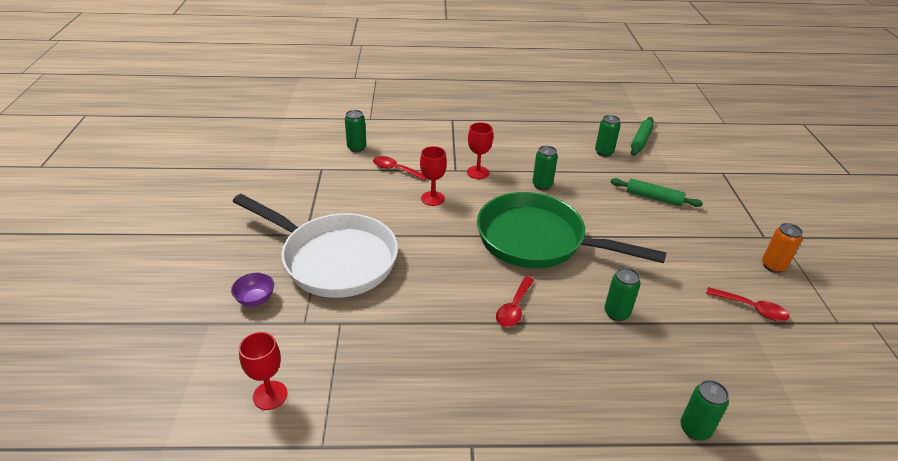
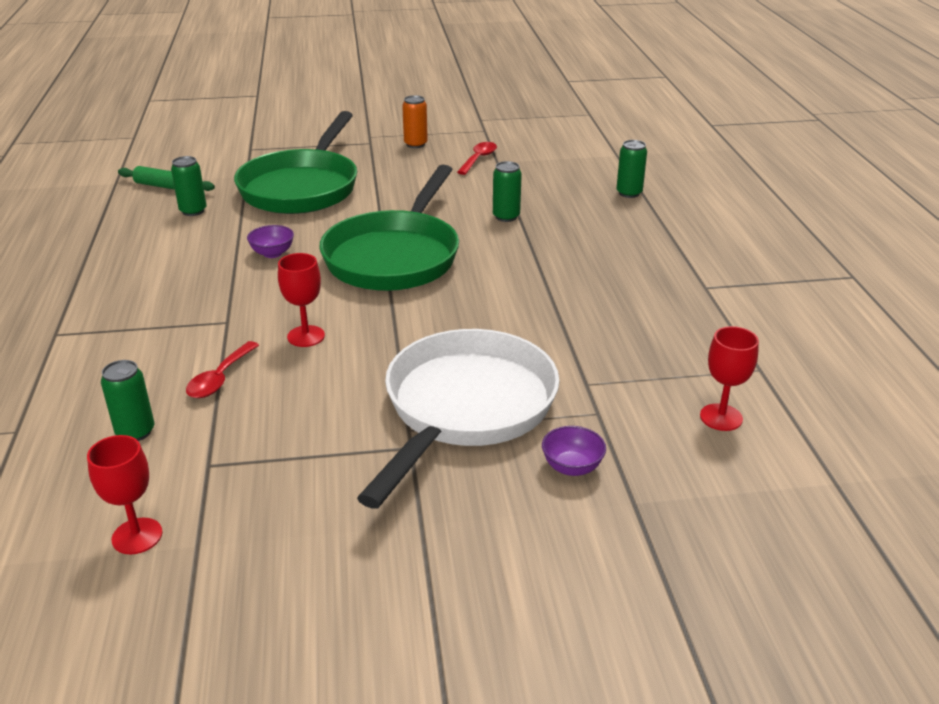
camera: 95 degrees left, 5 degrees down
red goblet [467,122,493,179] -> red goblet moved to [87,435,162,554]
red spoon [496,276,534,327] -> none
green can [532,146,558,190] -> purple bowl [247,225,294,258]
green rolling pin [611,178,703,207] -> green pan [234,111,357,214]

